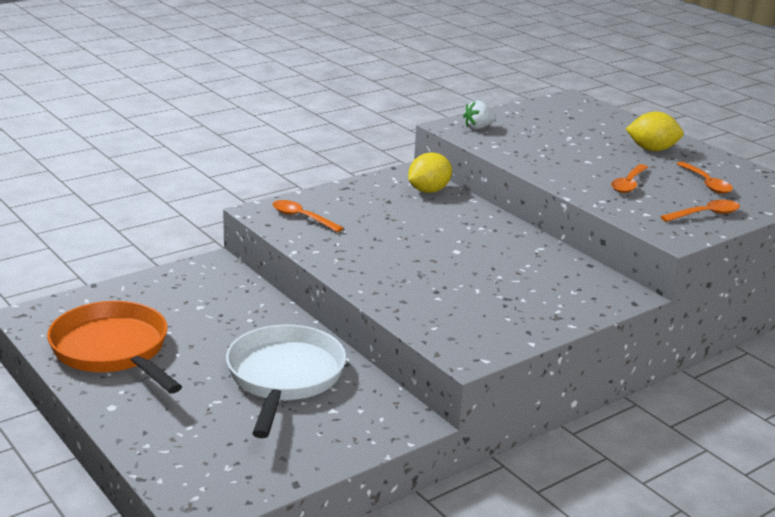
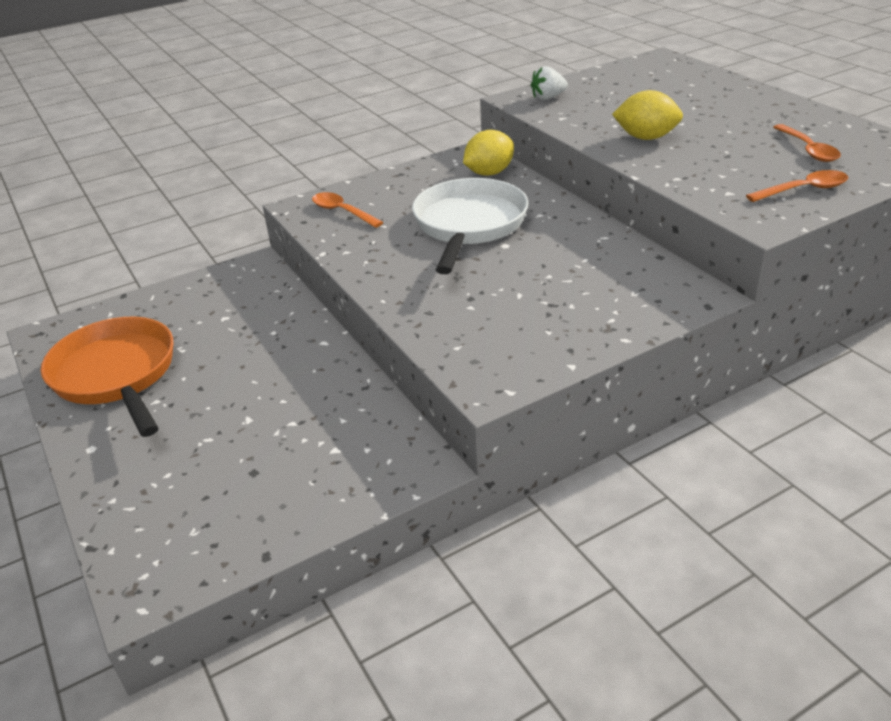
camera: 10 degrees right, 10 degrees up
white pan [226,325,346,438] -> white pan moved to [412,178,528,274]
orange spoon [611,164,648,193] -> none
yellow lemon [626,112,683,151] -> yellow lemon moved to [612,90,683,140]

